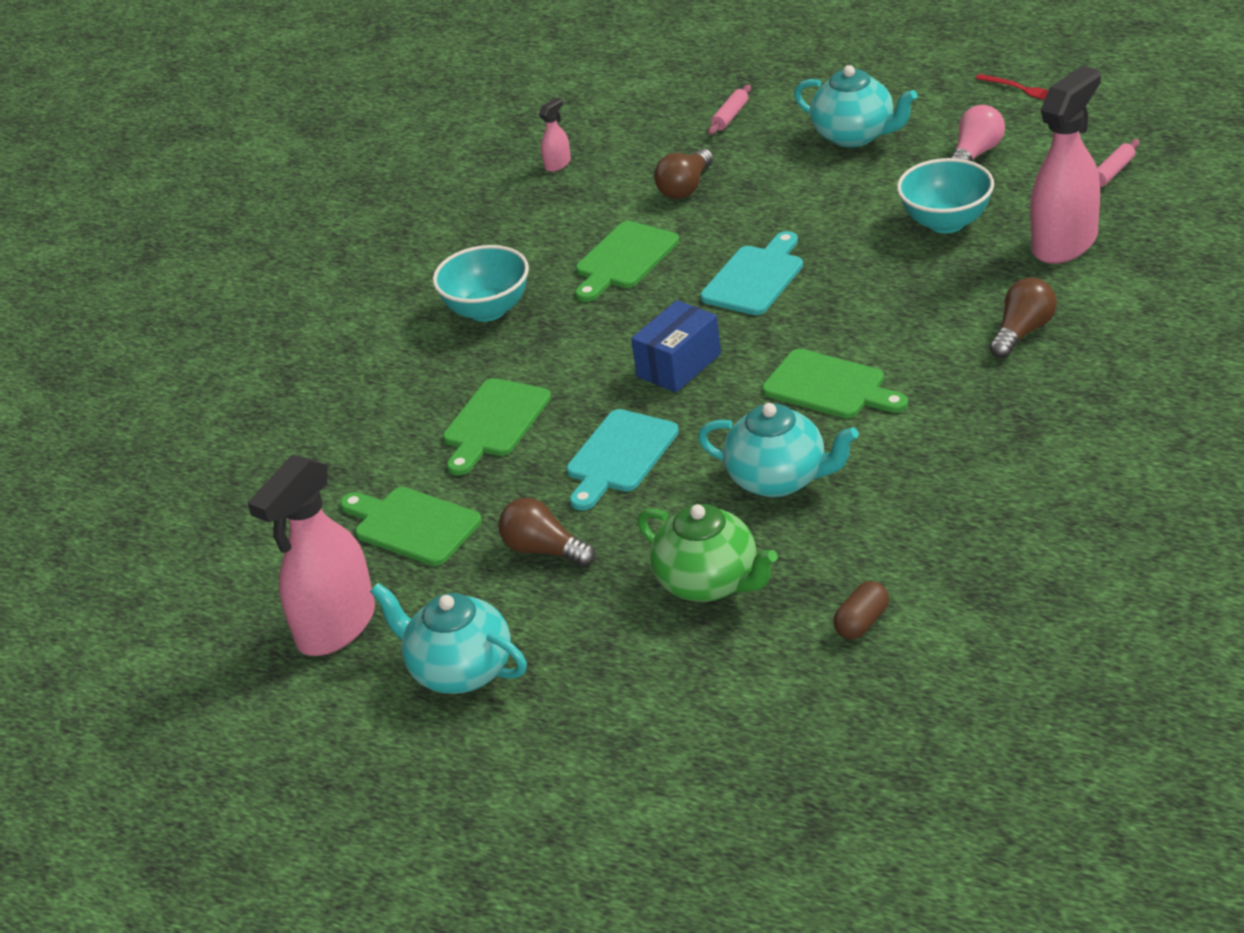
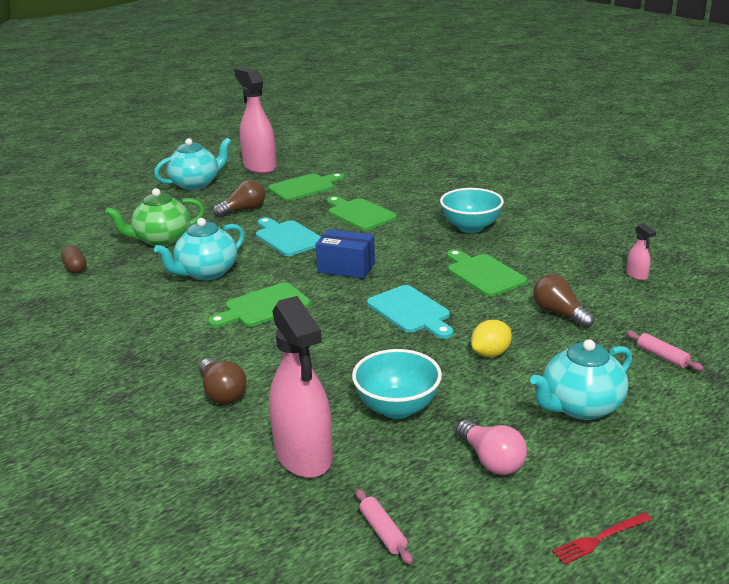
camera: 110 degrees right, 10 degrees down
blue box [631,300,721,393] -> blue box turned 45 degrees counterclockwise [316,229,375,279]
none -> yellow lemon [471,320,512,357]

